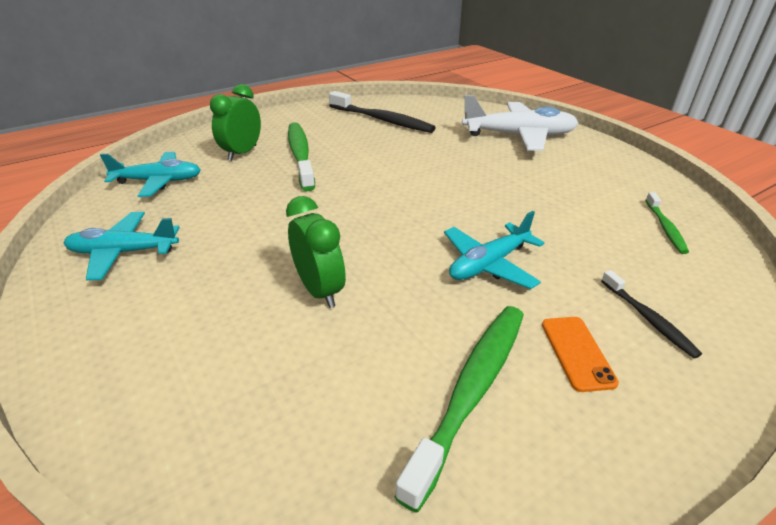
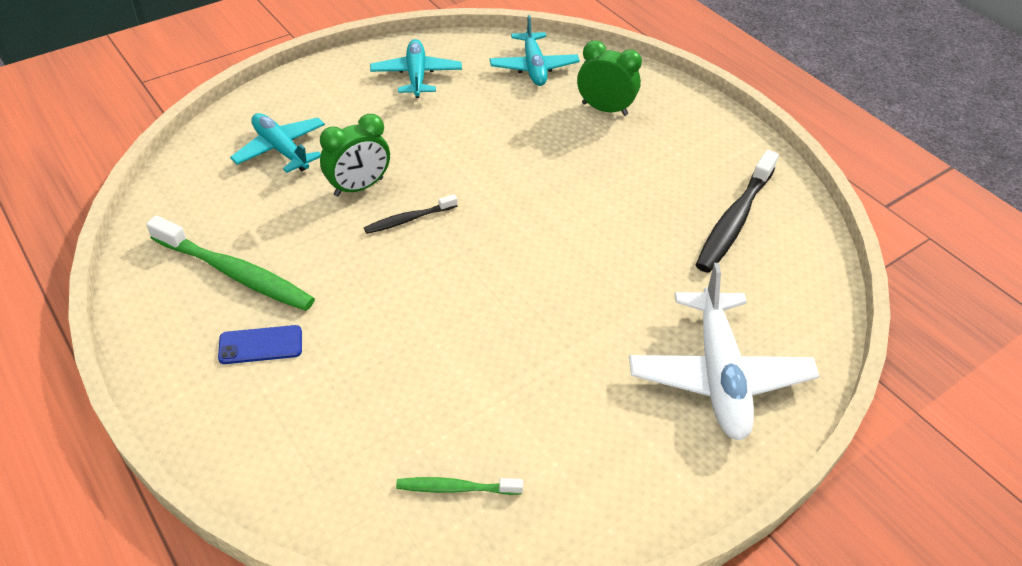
camera: 85 degrees right, 10 degrees up
green toothbrush [288,122,315,191] -> none
turquoise plane [444,211,545,289] -> turquoise plane moved to [230,113,325,173]
orange phone [542,317,619,392] -> blue phone [218,325,302,364]
black toothbrush [601,270,702,359] -> black toothbrush moved to [364,194,457,234]

